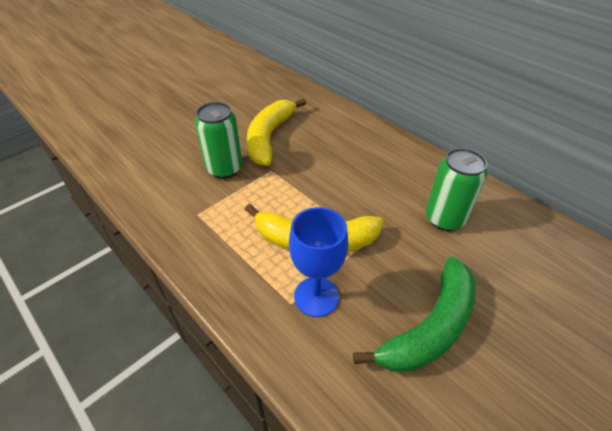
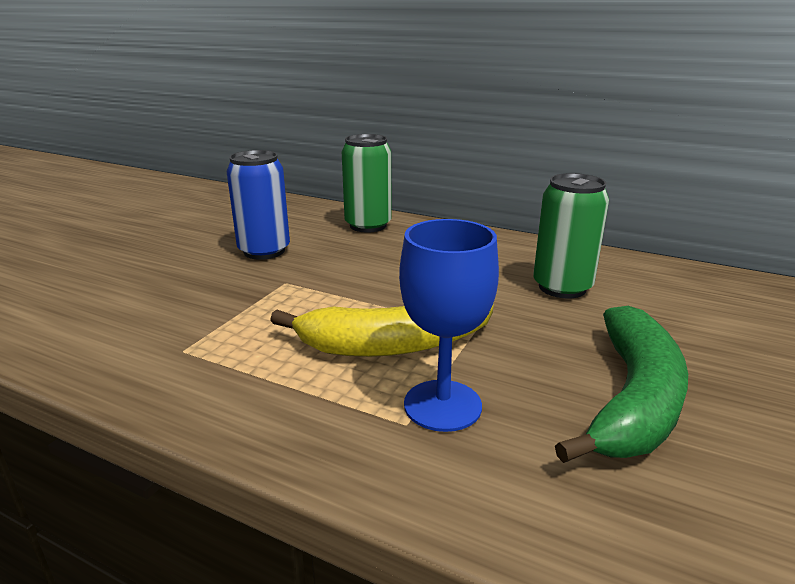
camera: 20 degrees left, 20 degrees down
green can [195,102,242,179] -> green can moved to [342,134,392,233]
yellow banana [247,98,306,166] -> blue can [227,150,290,260]

